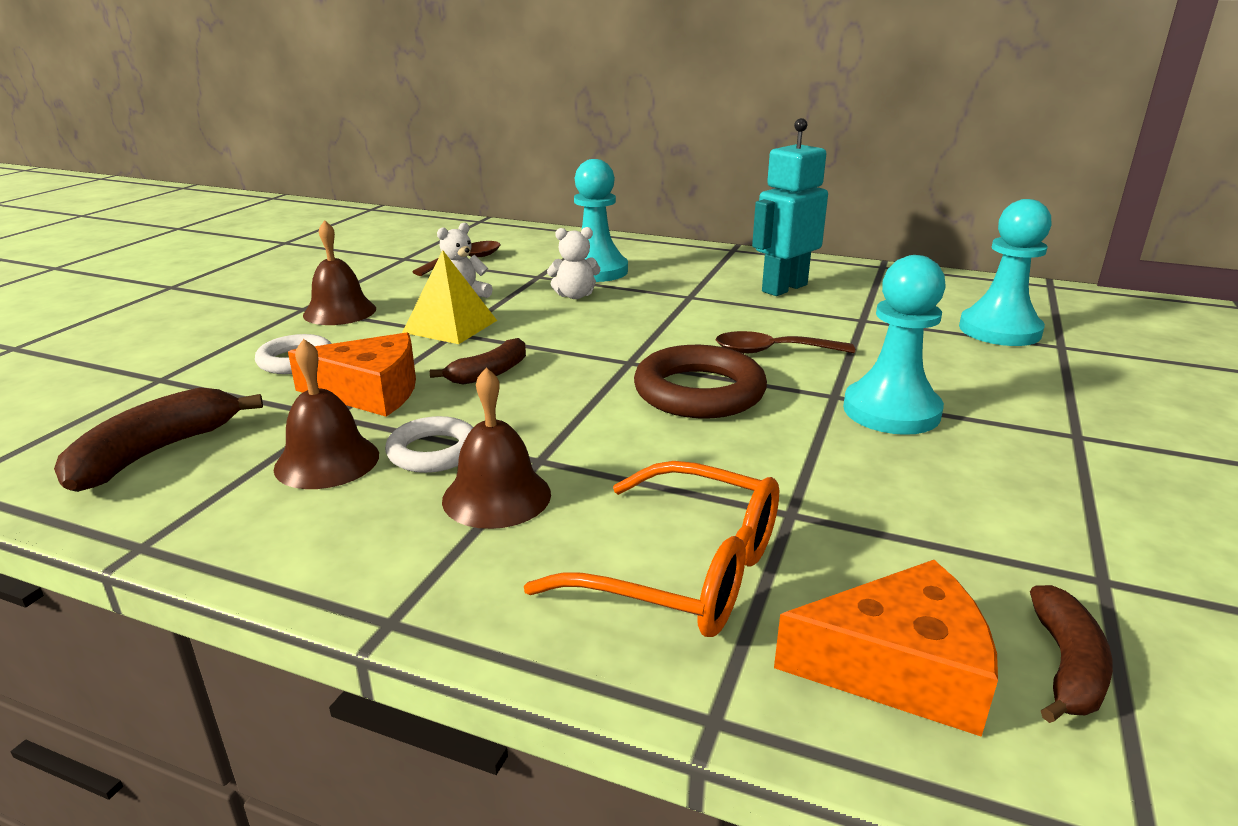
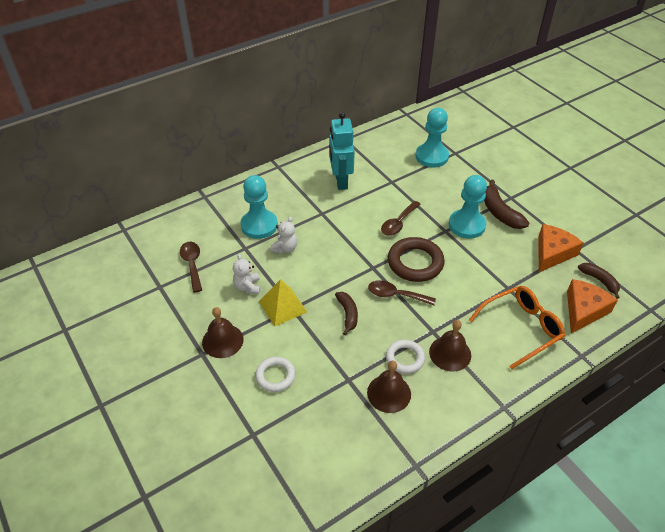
camera: 55 degrees left, 20 degrees up
brown banana [54,387,263,492] -> brown banana moved to [484,180,529,229]
orange cheese [288,332,416,417] -> orange cheese moved to [538,224,583,272]
none -> brown spoon [368,280,436,305]

